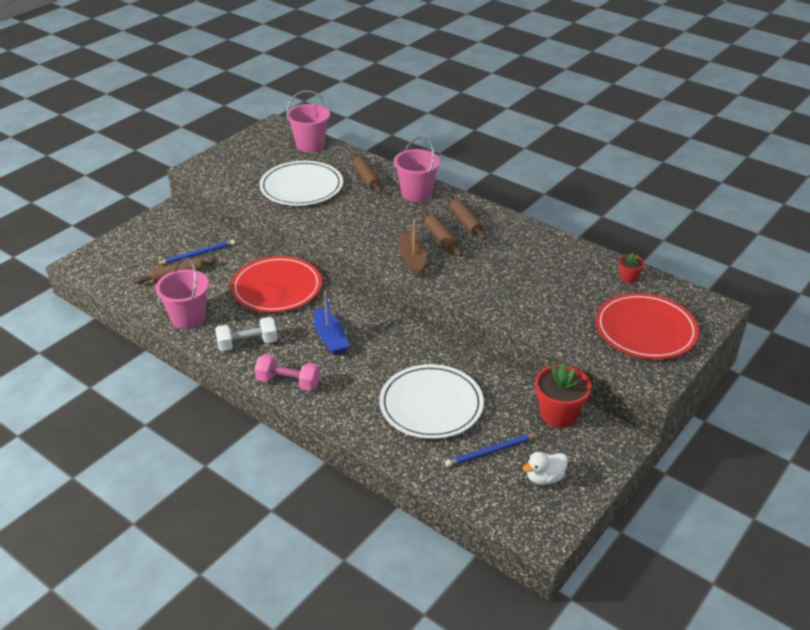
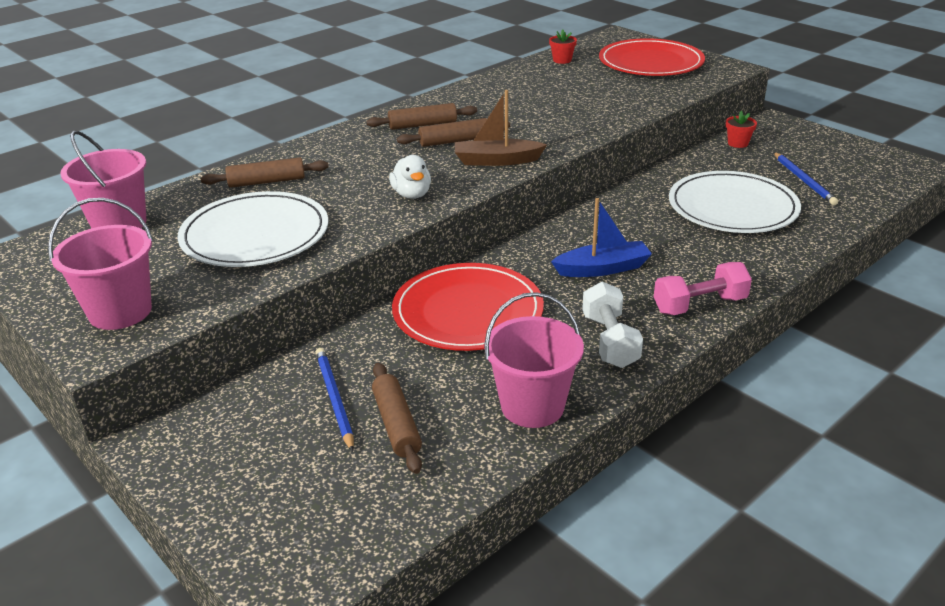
camera: 80 degrees left, 5 degrees down
pink dumbbell [255,354,320,391] -> pink dumbbell turned 45 degrees clockwise [654,262,752,315]
pink bucket [394,136,440,202] -> pink bucket moved to [48,198,153,330]
white duck [523,452,568,485] -> white duck moved to [389,155,431,199]
red flower pot [535,362,592,428] -> red flower pot [726,111,757,148], size x0.51

